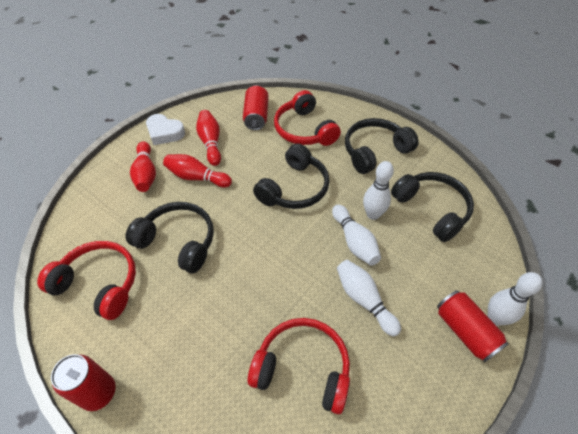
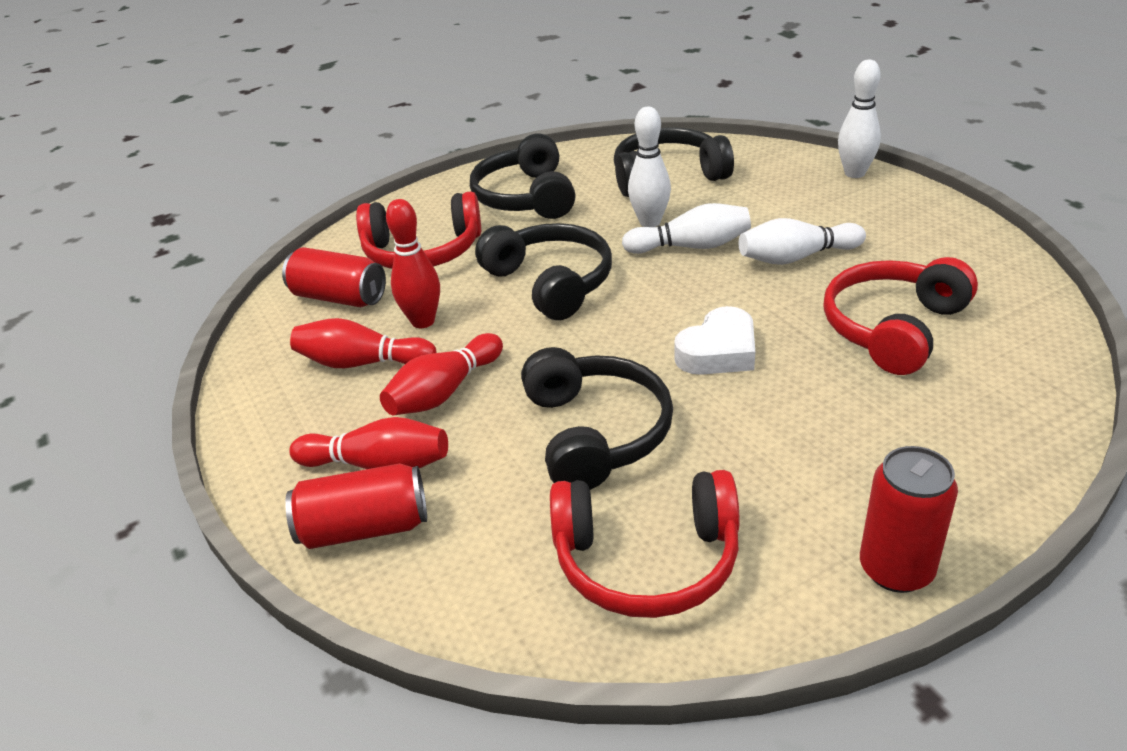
camera: 65 degrees left, 15 degrees down
red headphones [37,241,136,320] -> red headphones turned 135 degrees counterclockwise [550,470,740,618]
black headphones [125,202,214,273] -> black headphones turned 120 degrees clockwise [521,347,673,490]
white heart [146,114,185,145] -> white heart moved to [674,306,755,375]
red can [437,290,509,363] -> red can moved to [285,463,427,549]
none -> red bowling pin [386,199,440,328]

